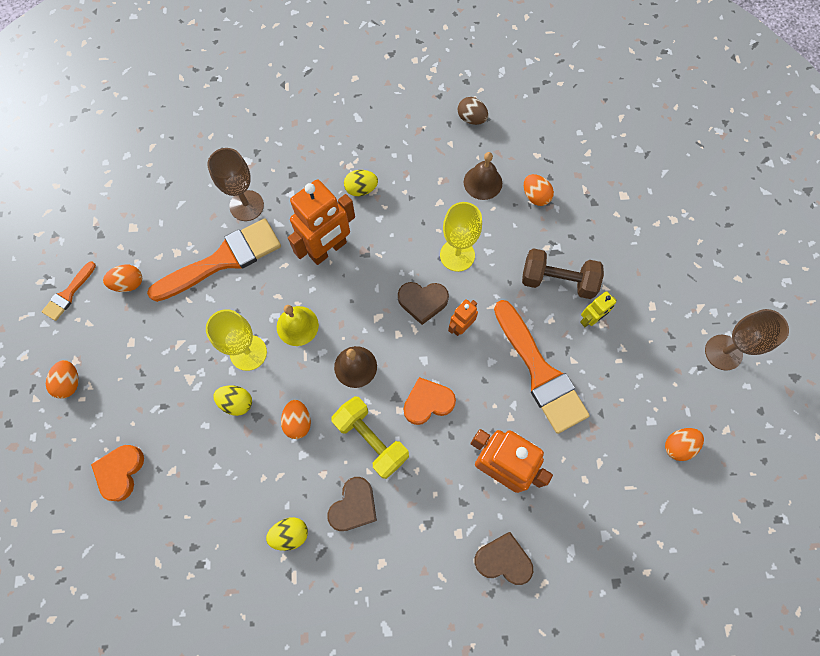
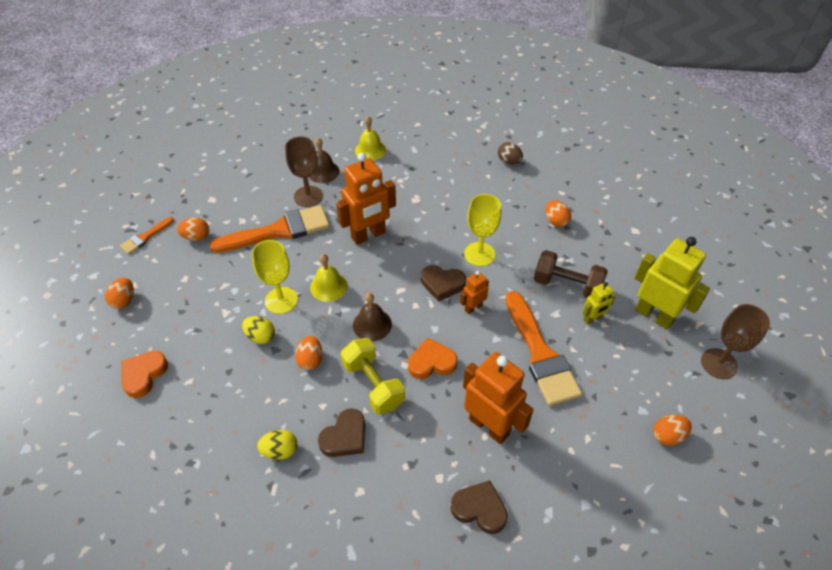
camera: 10 degrees right, 20 degrees down
yellow egg [344,170,378,196] -> none
brown bell [464,152,502,200] -> brown bell moved to [309,138,340,183]
none -> yellow bell [355,116,386,161]
none -> yellow robot [635,237,710,329]

